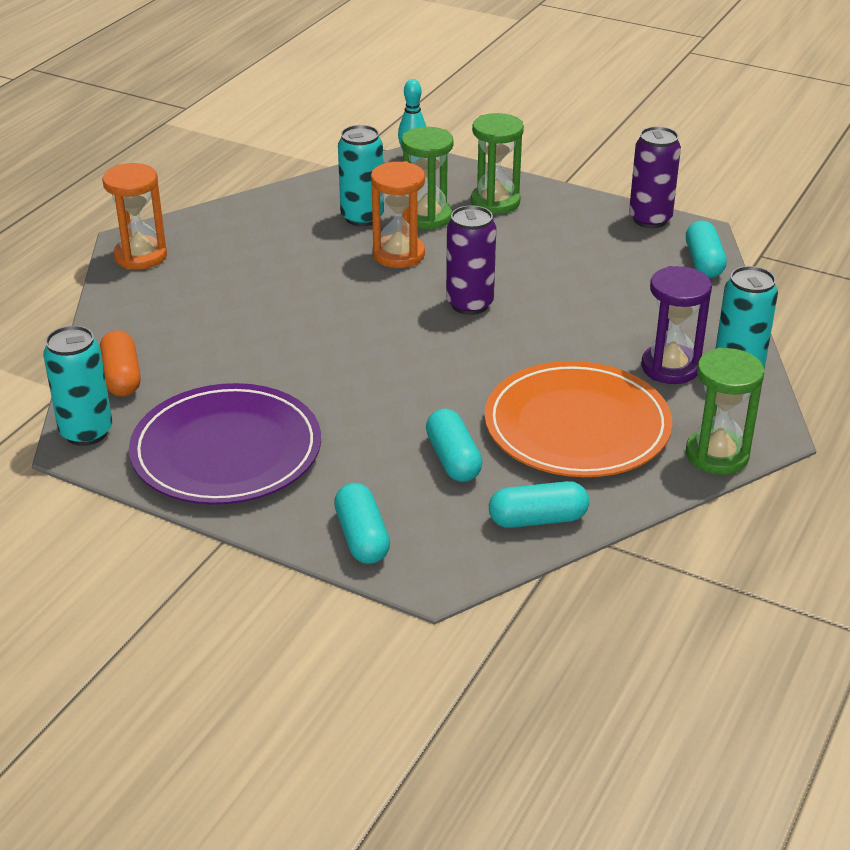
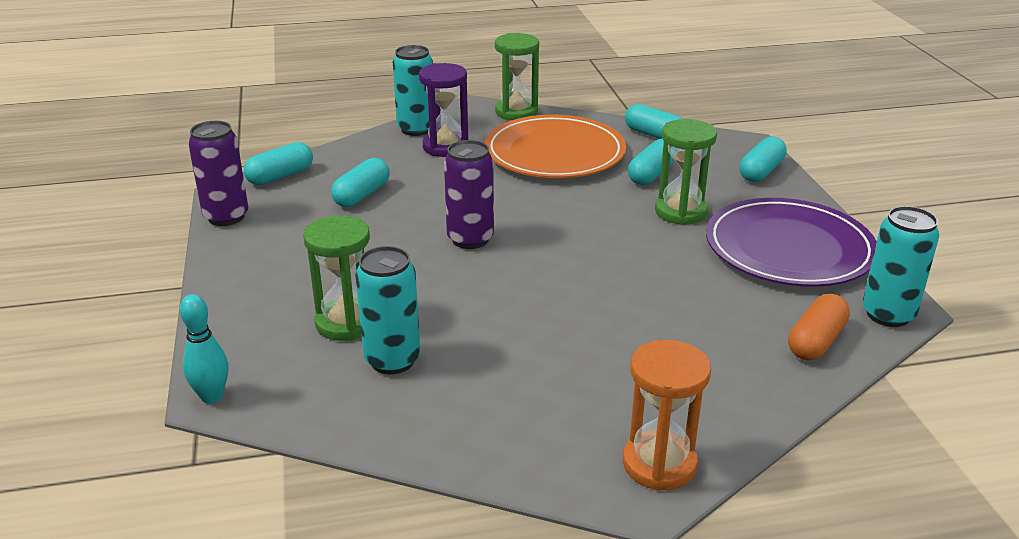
camera: 130 degrees left, 5 degrees down
orange hourglass [371,161,425,268] -> none
green hourglass [471,113,524,214] -> green hourglass moved to [655,119,717,225]
none -> turquoise capsule [331,158,390,207]

